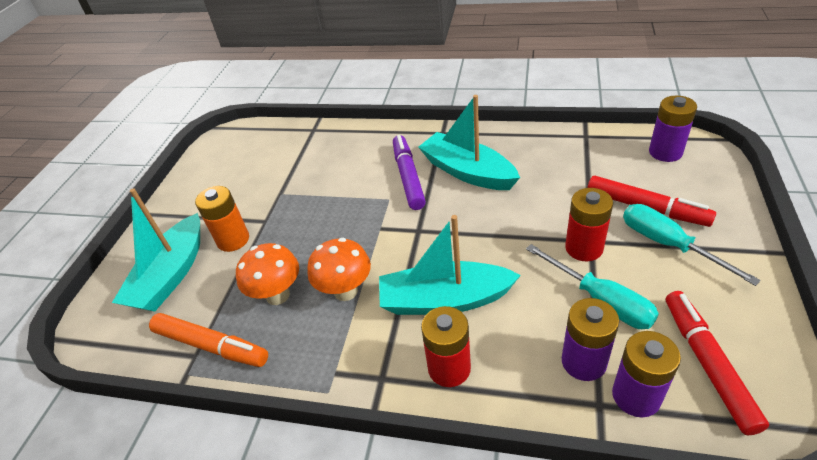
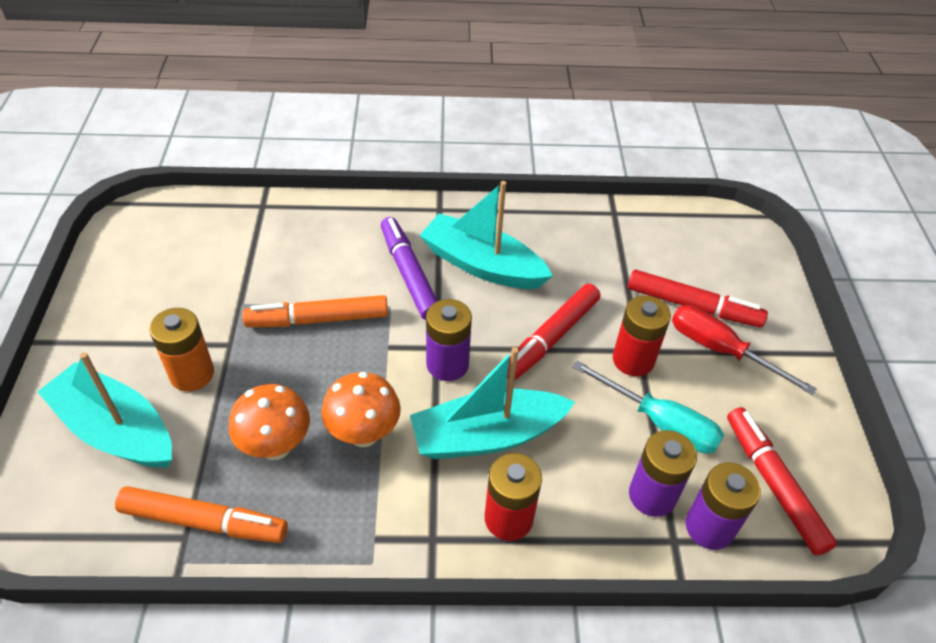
camera: 20 degrees left, 5 degrees up
turquoise boat [112,188,200,312] -> turquoise boat turned 120 degrees clockwise [37,352,172,468]
turquoise screwdriver [623,204,761,286] -> red screwdriver [672,305,817,395]
purple battery [649,96,697,162] -> purple battery moved to [426,299,472,381]
none -> orange marker [243,295,388,327]
none -> red marker [507,284,600,380]

